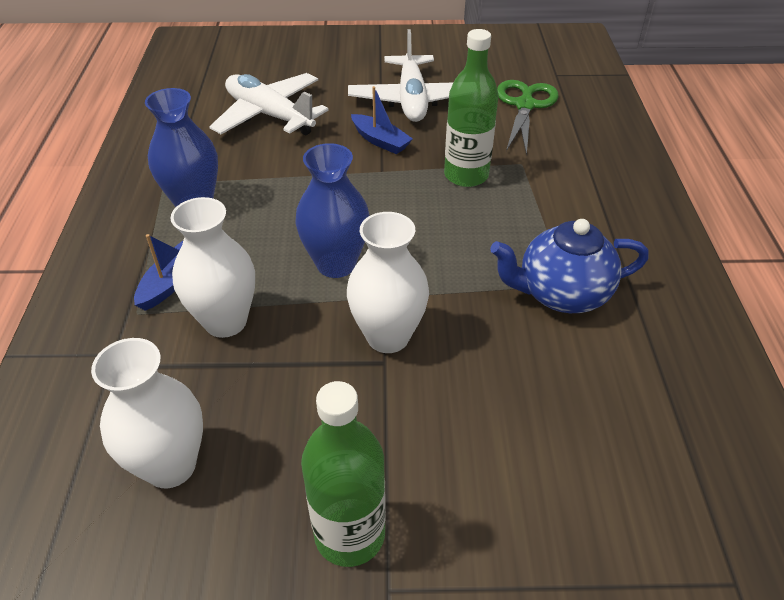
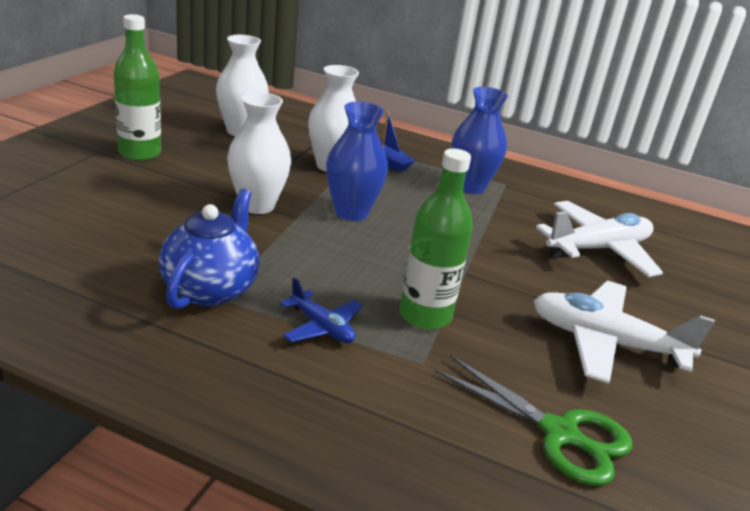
camera: 110 degrees right, 15 degrees down
blue boat [351,86,413,154] -> none
none -> blue plane [280,278,363,343]

